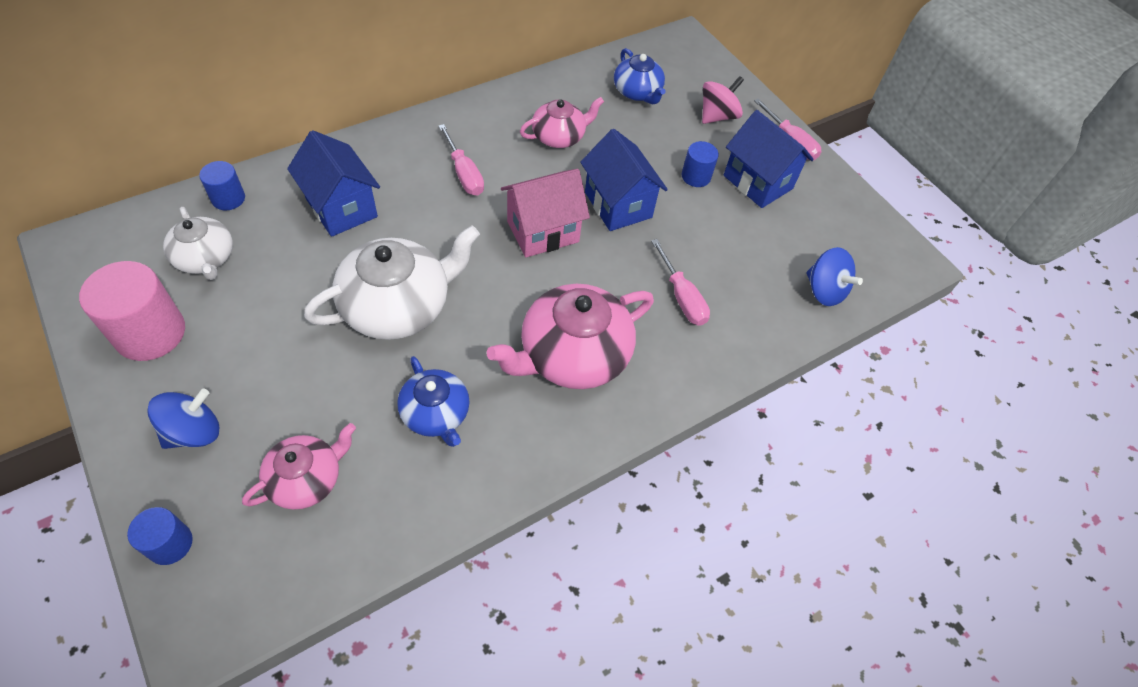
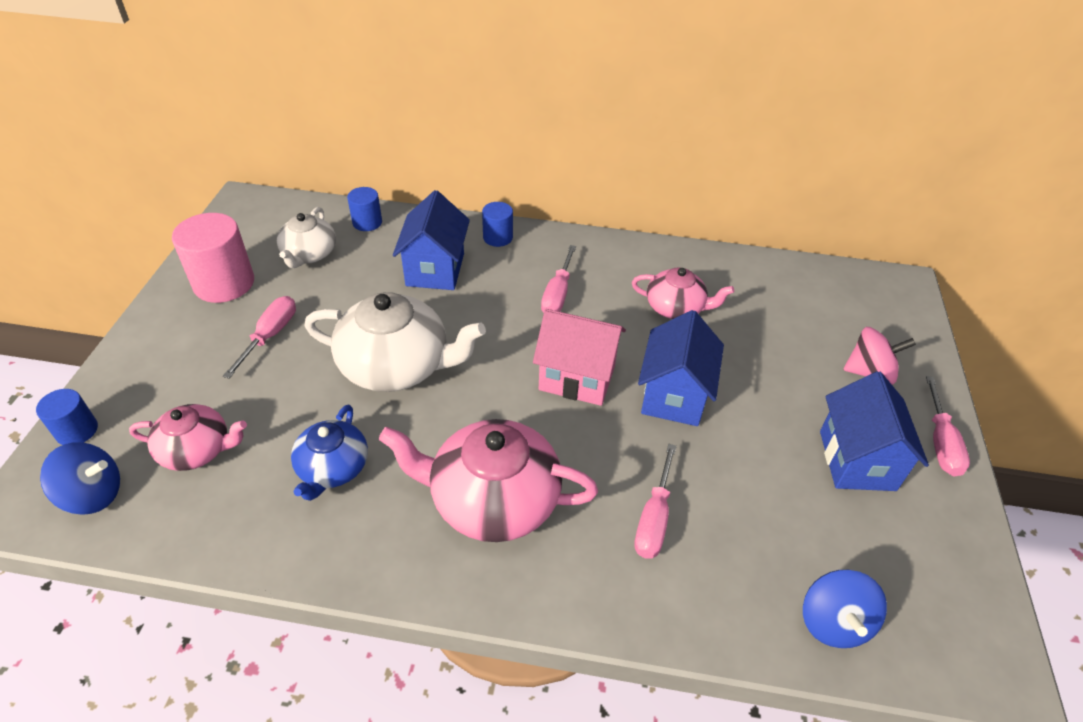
camera: 45 degrees right, 10 degrees down
blue spinning top [147,389,219,449] -> blue spinning top moved to [40,442,120,515]
blue teapot [614,48,666,104] -> none
blue cylinder [682,141,719,187] -> blue cylinder moved to [482,202,513,247]
none -> pink screwdriver [223,296,296,379]

